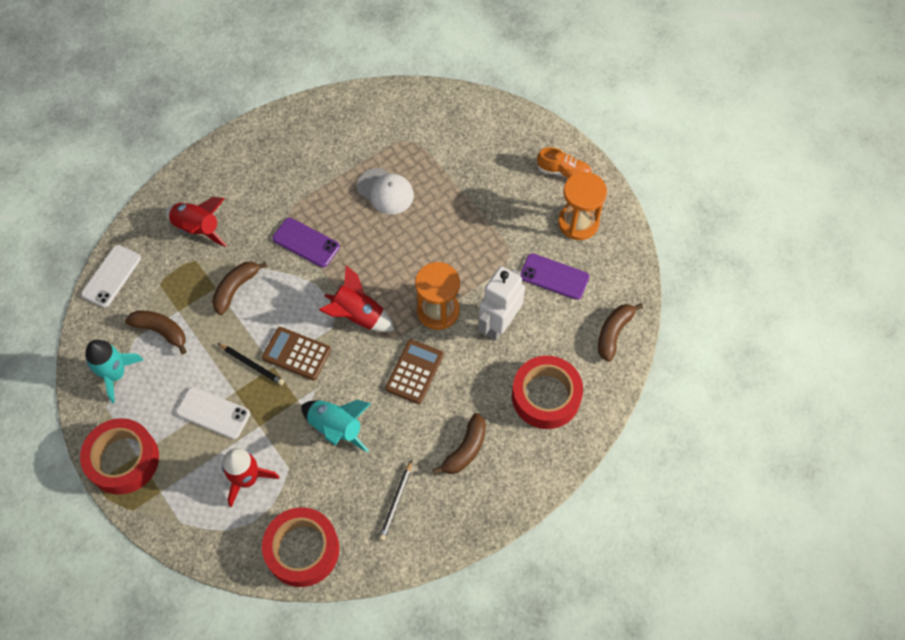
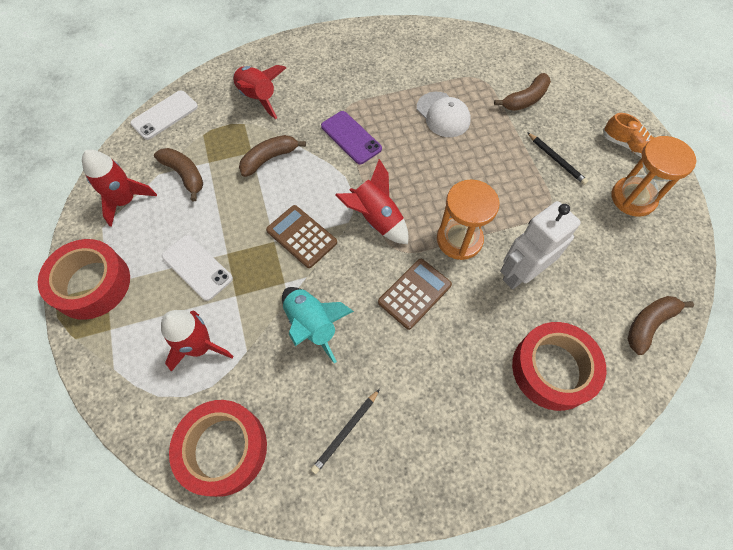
camera: 20 degrees right, 0 degrees up
turquoise rocket [85,340,143,403] -> red rocket [82,150,157,227]
black pencil [217,343,284,386] -> black pencil moved to [527,132,588,185]
brown banana [433,413,486,475] -> brown banana moved to [494,73,551,111]
purple phone [521,253,589,300] -> none

